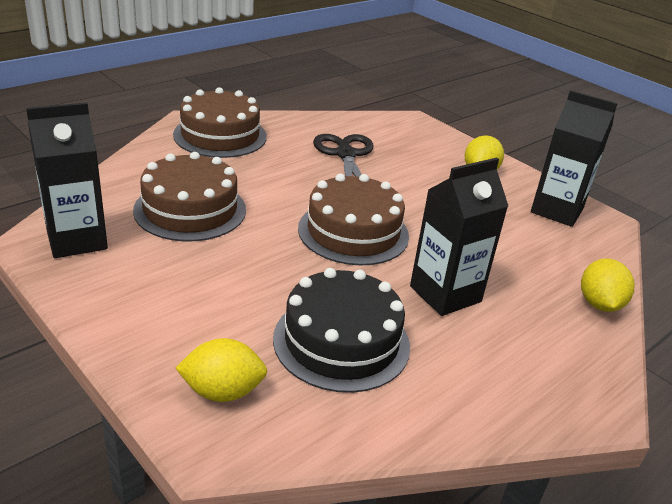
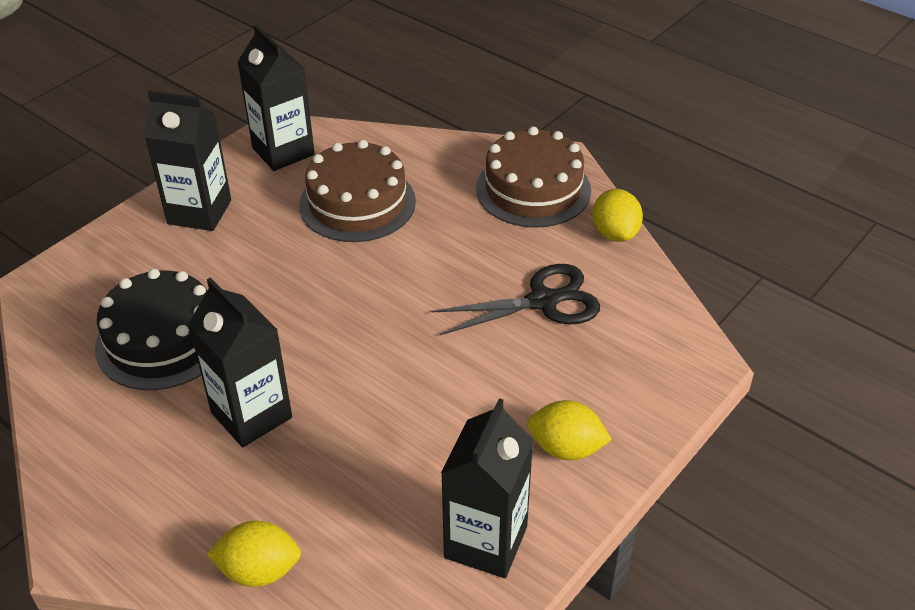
camera: 85 degrees right, 10 degrees up
yellow lemon [176,338,267,402] -> yellow lemon moved to [593,189,643,242]
brown cake [298,174,409,266] -> none
none -> black carton [145,90,231,231]

